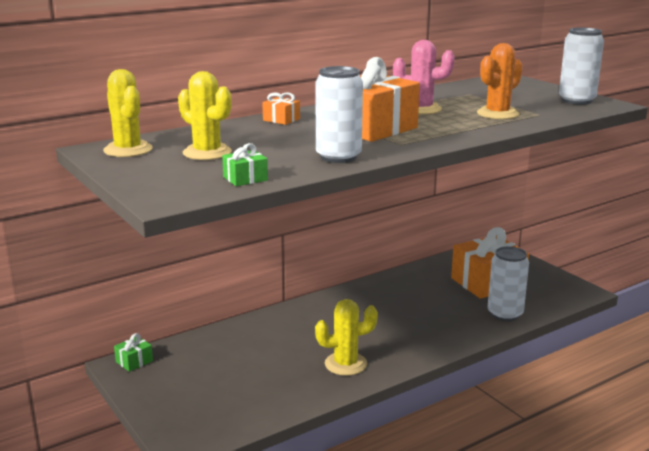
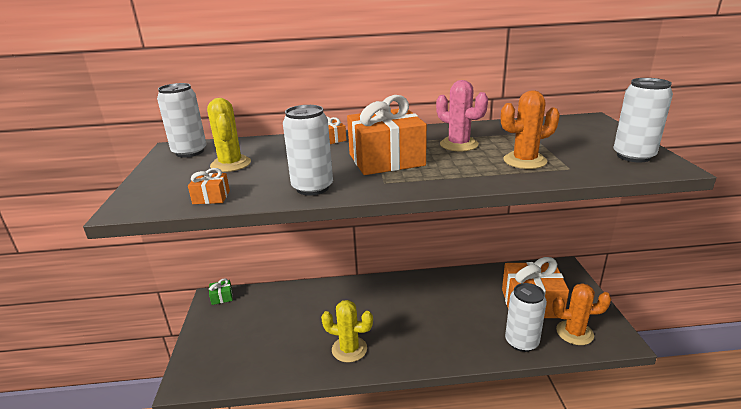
camera: 30 degrees right, 5 degrees up
yellow cactus [103,69,153,157] -> white can [157,83,206,158]
green gift [222,143,268,186] -> orange gift [188,168,230,204]
none -> orange cactus [552,283,611,345]

